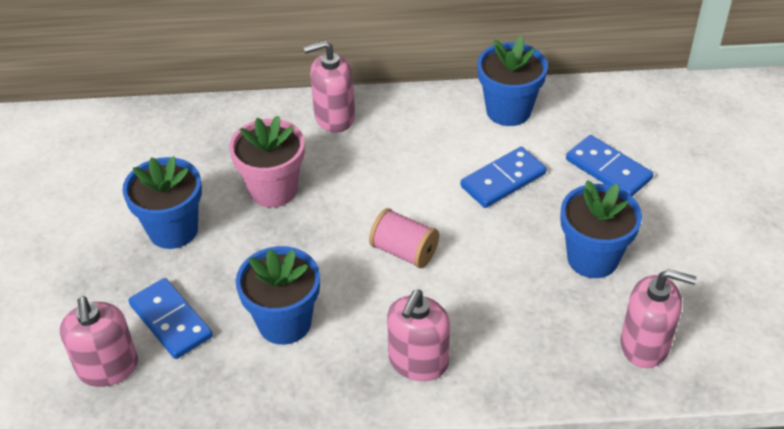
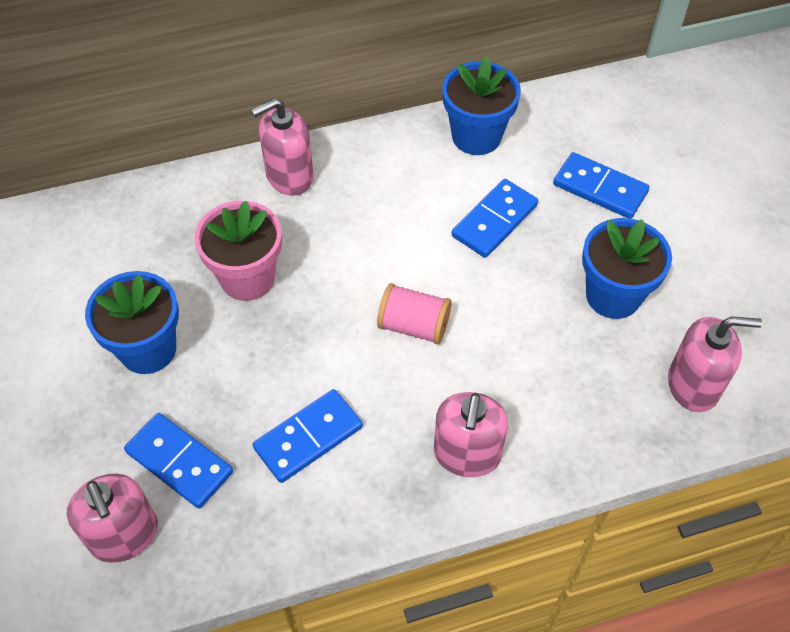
camera: 15 degrees left, 10 degrees up
blue flower pot [236,246,320,345] -> blue domino [253,389,363,483]

